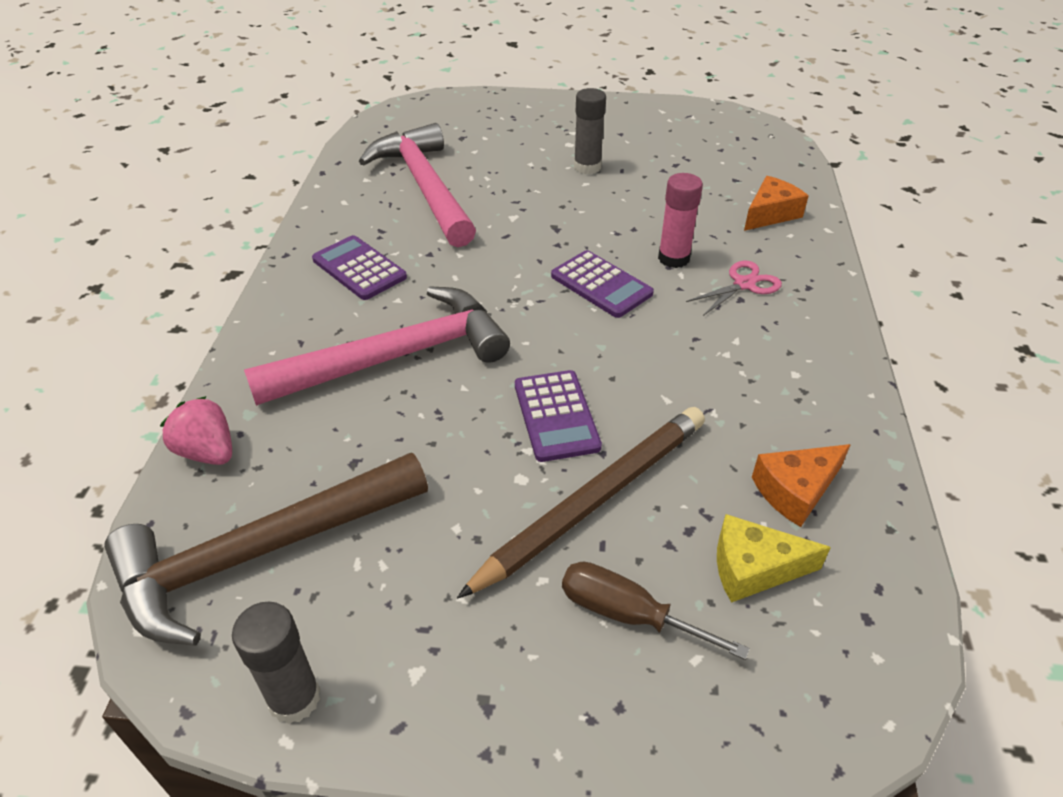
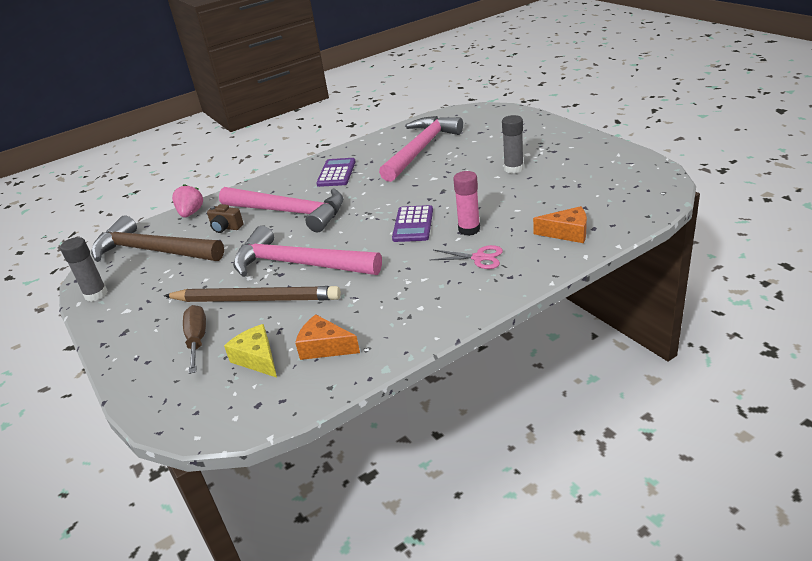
camera: 55 degrees right, 10 degrees down
purple calculator [515,370,602,462] -> pink hammer [233,226,382,277]
none -> brown camera [207,204,244,233]

